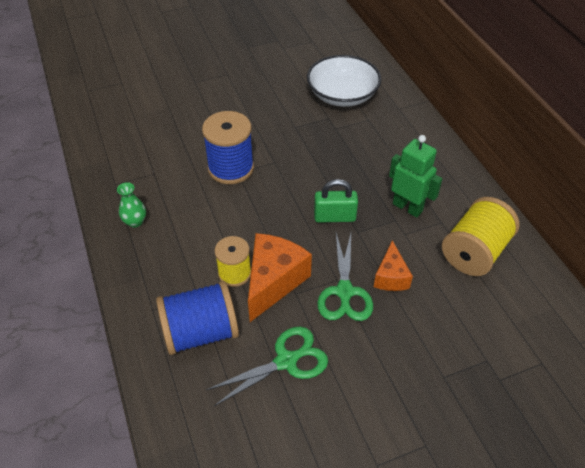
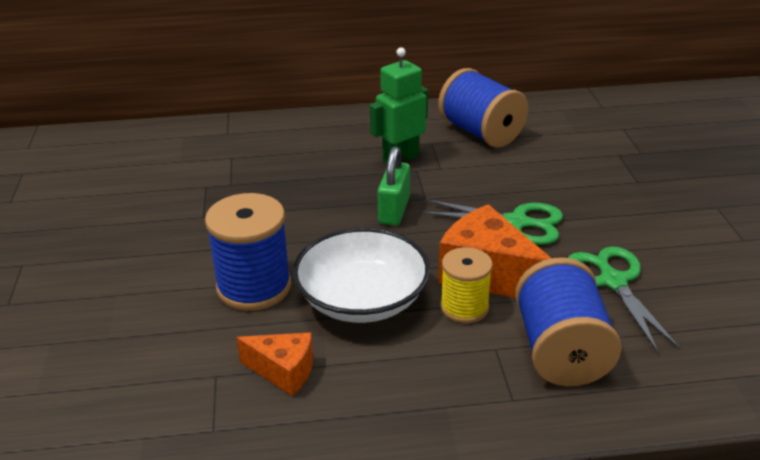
camera: 75 degrees left, 15 degrees down
green vase [117,182,146,228] -> none
white bowl [307,55,381,107] -> white bowl moved to [292,228,430,323]
orange cheese [374,240,413,291] -> orange cheese moved to [236,332,313,396]
yellow spool [442,197,520,276] -> blue spool [438,68,528,147]

